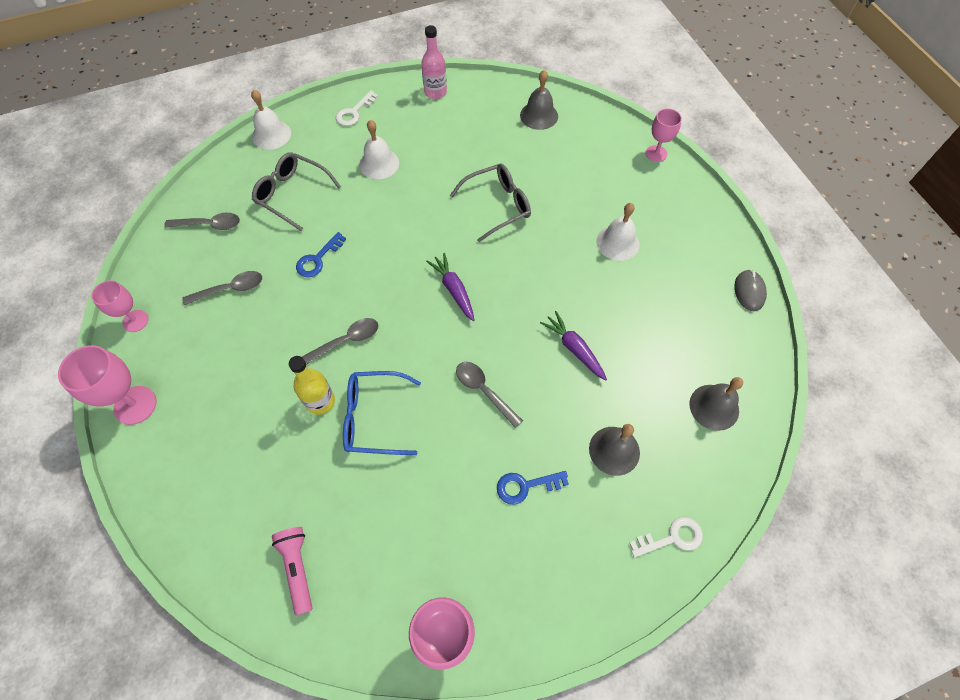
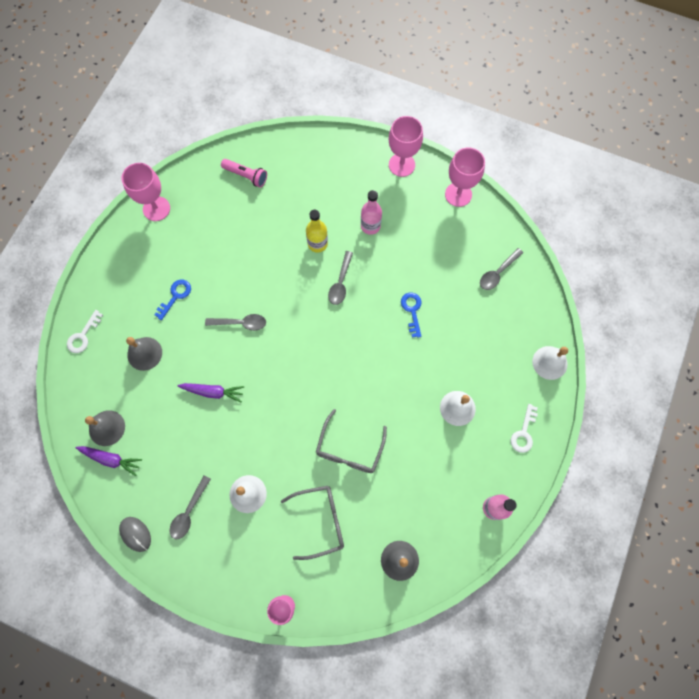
camera: 135 degrees right, 10 degrees up
pink goblet [91,280,148,332] -> pink goblet [445,148,485,207], size x1.55
grey spoon [182,271,262,305] -> grey spoon moved to [169,475,211,540]
grey glasses [252,152,341,231] -> grey glasses moved to [281,486,344,560]
white key [336,91,378,126] -> white key turned 150 degrees counterclockwise [511,404,538,453]
blue glasses [343,371,421,455] -> none
purple carrot [426,253,475,321] -> purple carrot moved to [75,446,142,476]
none -> pink bottle [361,190,382,235]

